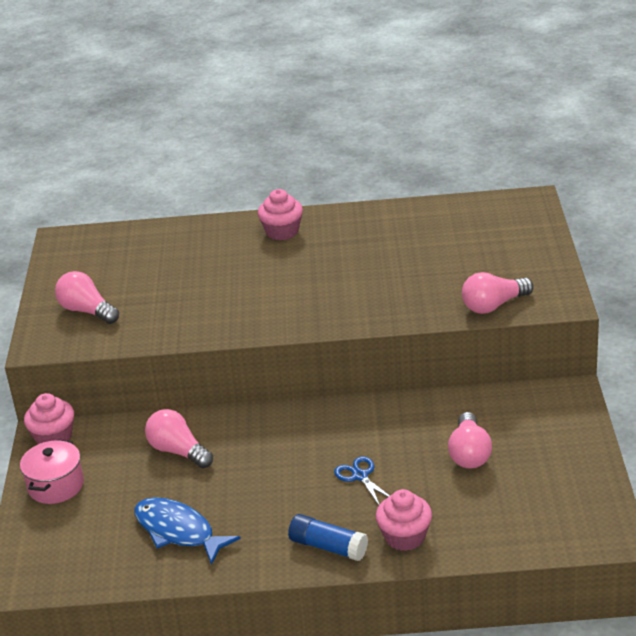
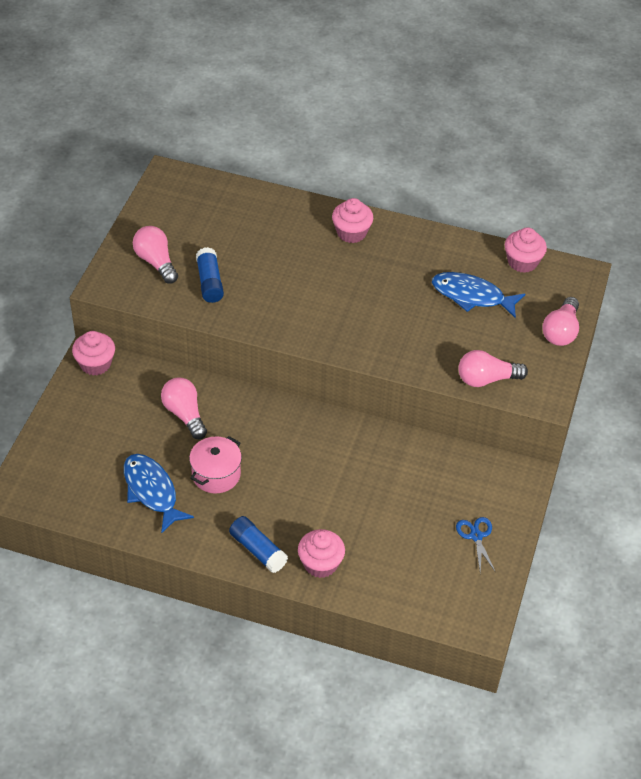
camera: 15 degrees right, 15 degrees up
pink pot [20,440,84,504] -> pink pot moved to [189,436,242,494]
blue scissors [334,456,390,505] -> blue scissors moved to [456,517,496,573]
pink light bulb [448,412,492,469] -> pink light bulb moved to [542,297,579,346]
none -> blue glue stick [196,247,224,303]
none -> blue fish [432,272,525,318]
none -> pink cupcake [505,227,547,273]

